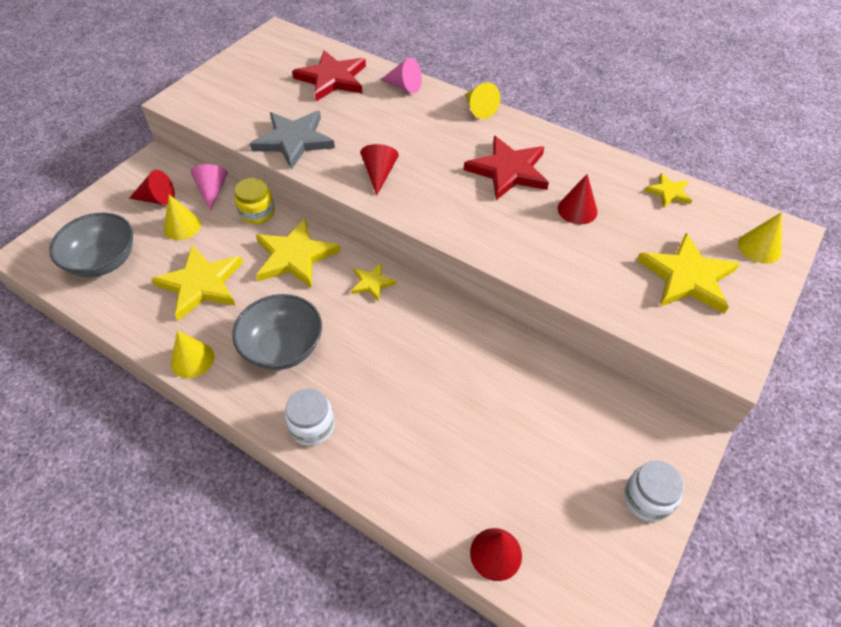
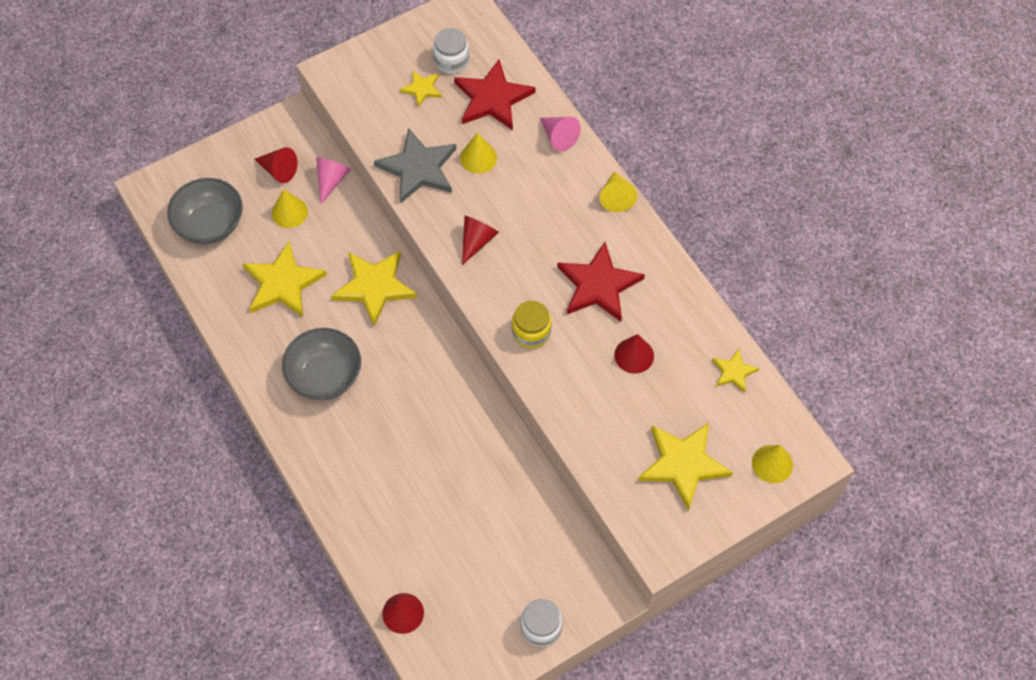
camera: 25 degrees right, 10 degrees up
yellow cone [171,331,214,378] -> yellow cone moved to [460,133,497,174]
yellow jar [234,178,275,224] -> yellow jar moved to [512,301,551,348]
white jar [285,388,335,446] -> white jar moved to [433,28,469,74]
yellow star [351,263,397,302] -> yellow star moved to [400,70,442,107]

